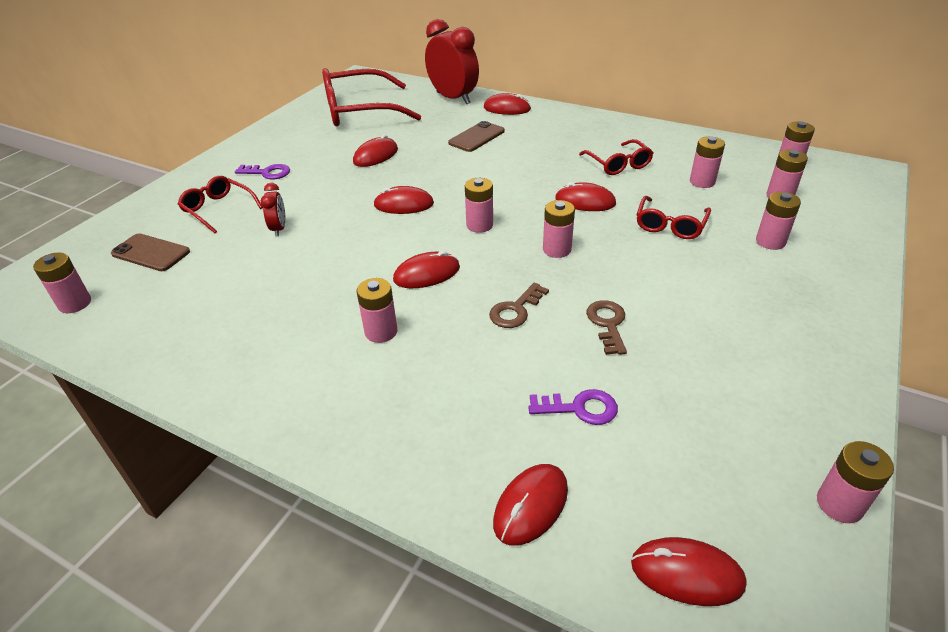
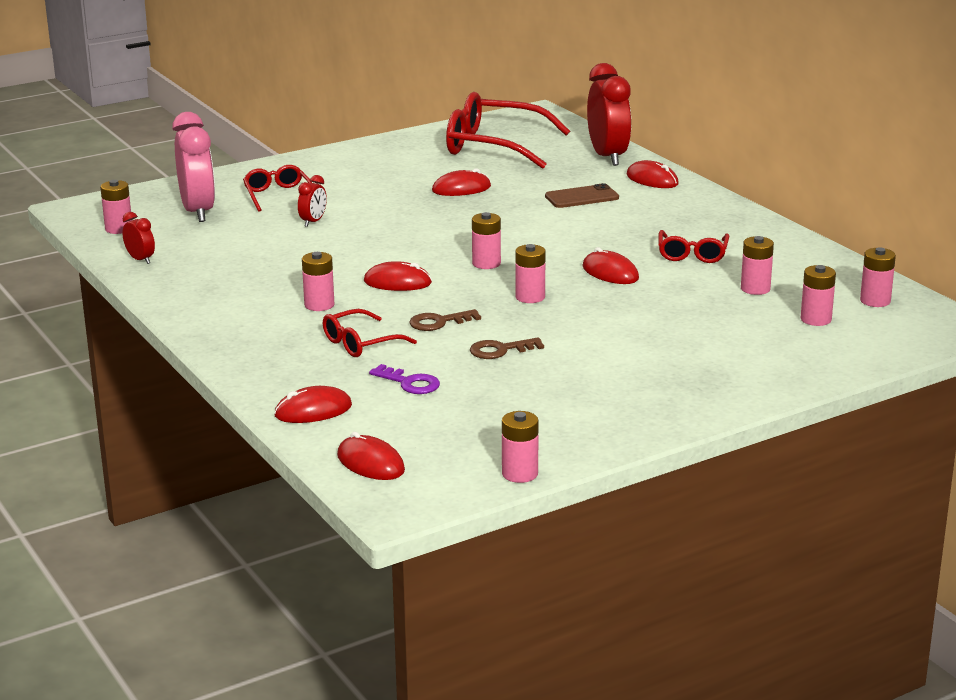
camera: 30 degrees right, 15 degrees down
brown phone [111,233,190,271] -> pink clock [172,112,215,222]
purple key [235,164,290,179] -> none
red mouse [373,186,434,214] -> none
brown key [586,300,627,355] -> brown key turned 135 degrees counterclockwise [470,337,544,359]
red glasses [636,196,711,239] -> red glasses moved to [323,309,417,357]
pink battery [756,192,801,250] -> none
none -> red clock [122,212,155,264]

